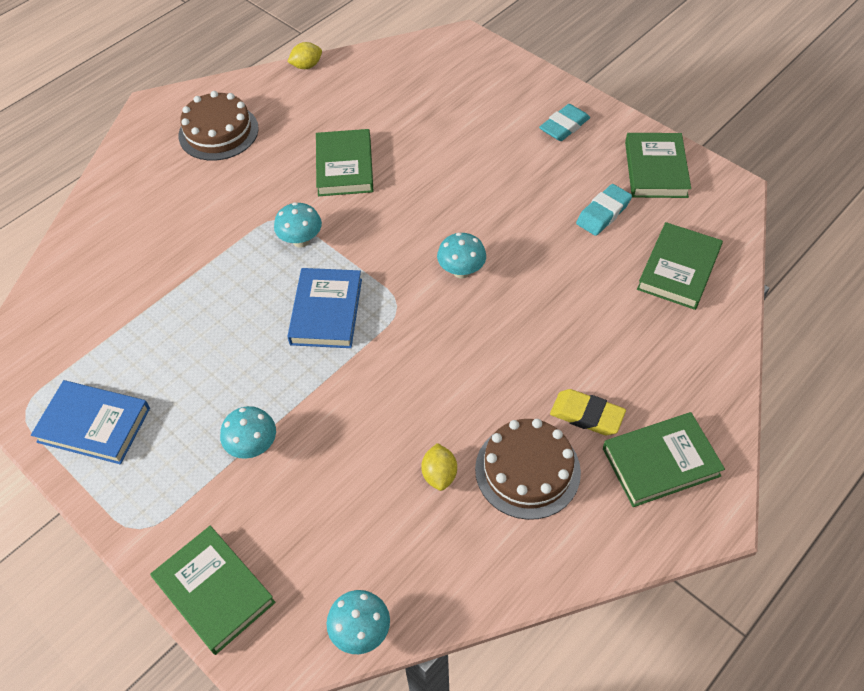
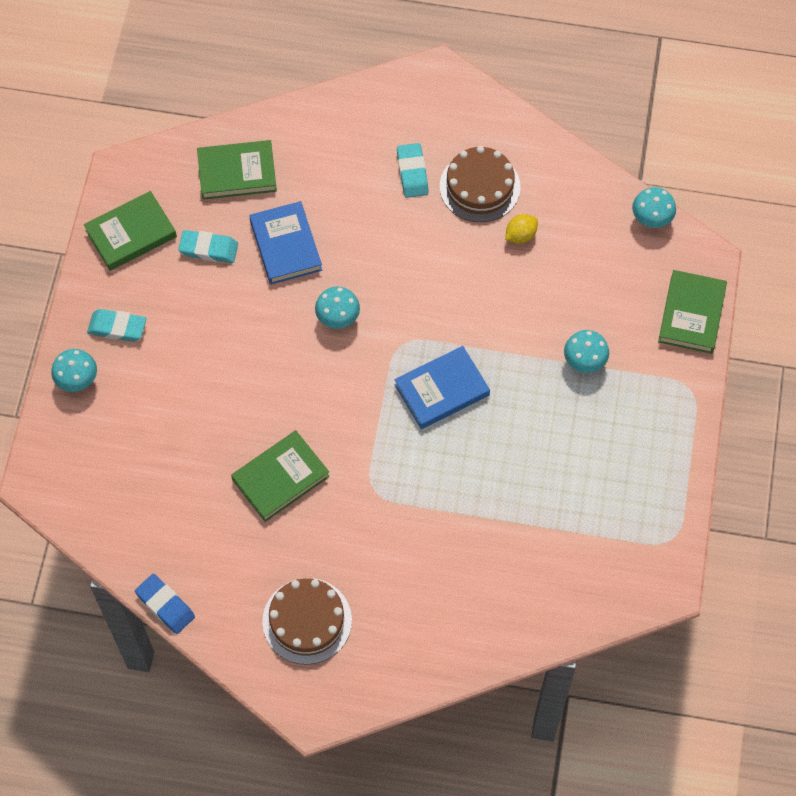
camera: 125 degrees left, 10 degrees up
blue book [31,380,150,464] -> blue book moved to [249,201,322,284]
turquoise mushroom [274,202,322,248] -> turquoise mushroom moved to [51,349,97,392]
yellow lemon [287,42,322,69] -> blue eraser [135,574,195,634]
yellow eraser [550,389,626,435] -> turquoise eraser [397,143,429,198]
green book [603,412,725,507] -> none

